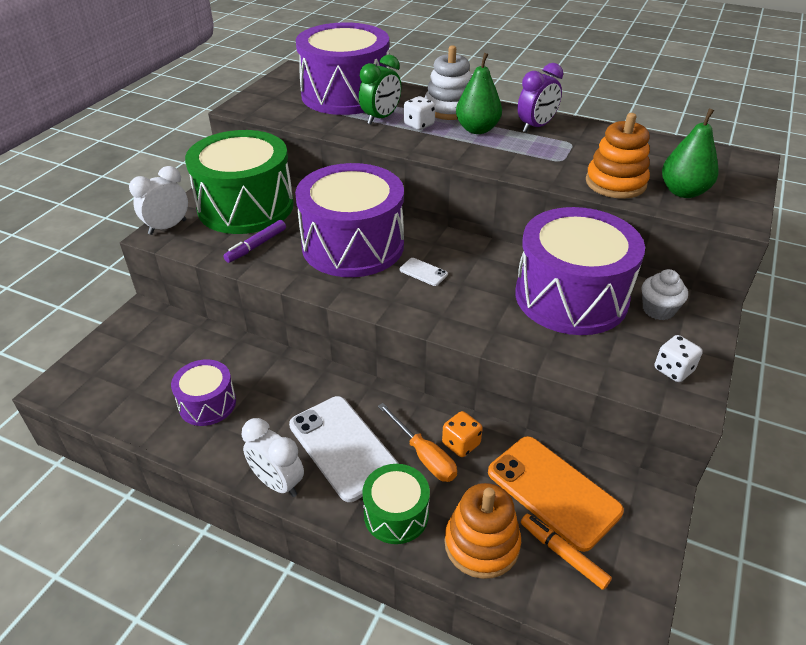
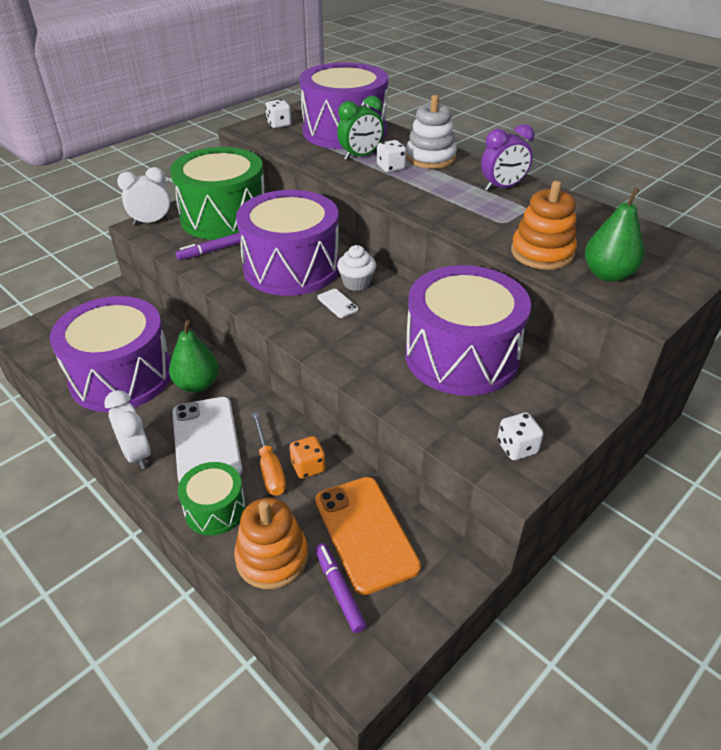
camera: 20 degrees right, 0 degrees up
purple drum [171,359,236,426] -> purple drum [50,296,171,412], size x2.01
green pear [456,53,502,134] -> green pear moved to [169,320,219,393]
orange marker [521,514,612,590] -> purple marker [315,543,367,633]
white cupcake [642,269,688,320] -> white cupcake moved to [337,245,376,291]
none -> white dice [265,99,292,128]

